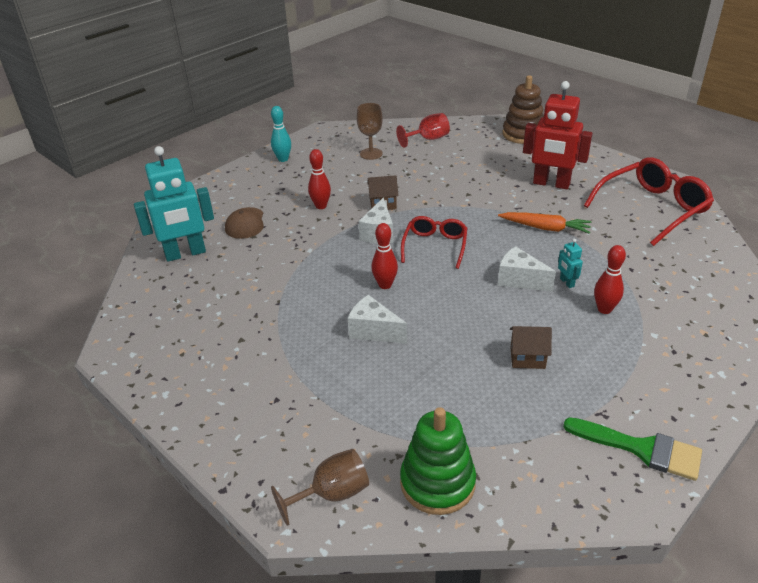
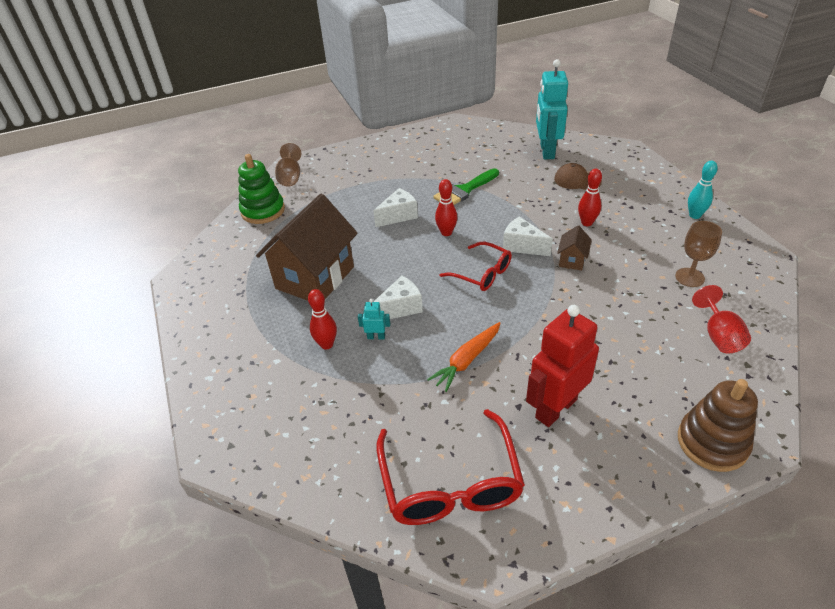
camera: 115 degrees right, 5 degrees up
brown house [510,326,552,369] -> brown house [256,194,358,301], size x2.38
green brush [563,417,702,481] -> green brush moved to [433,168,499,205]

